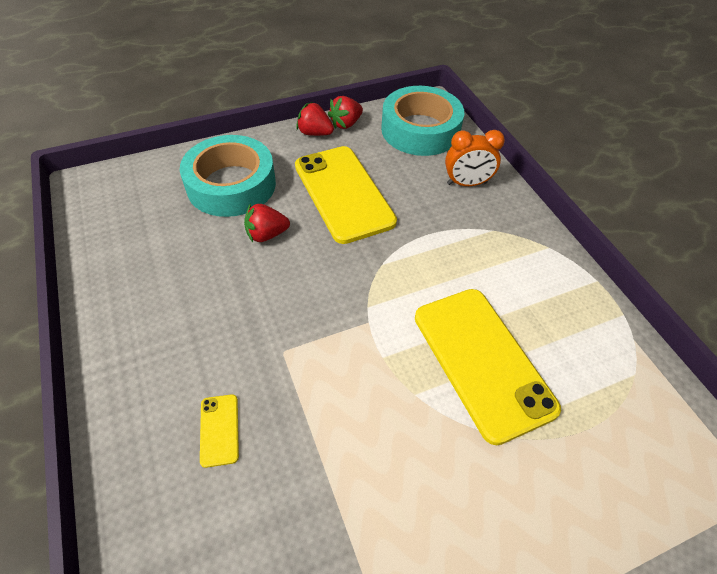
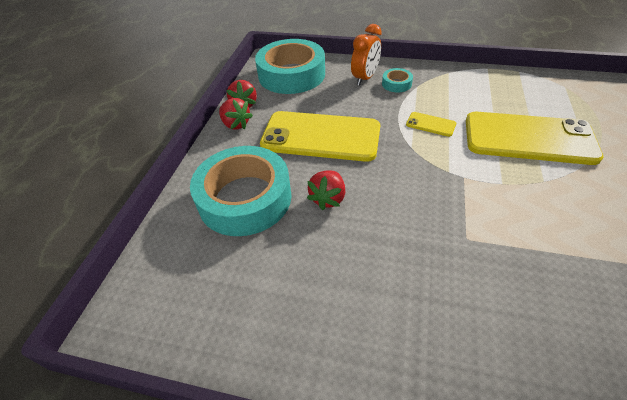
camera: 50 degrees left, 5 degrees down
yellow phone [200,394,239,468] -> yellow phone moved to [406,112,456,137]
red strawberry [296,102,334,136] -> red strawberry turned 105 degrees counterclockwise [219,98,253,130]
none -> turquoise tape [382,68,413,93]

